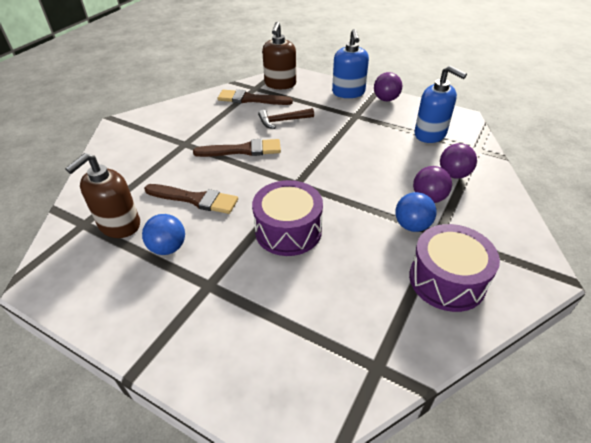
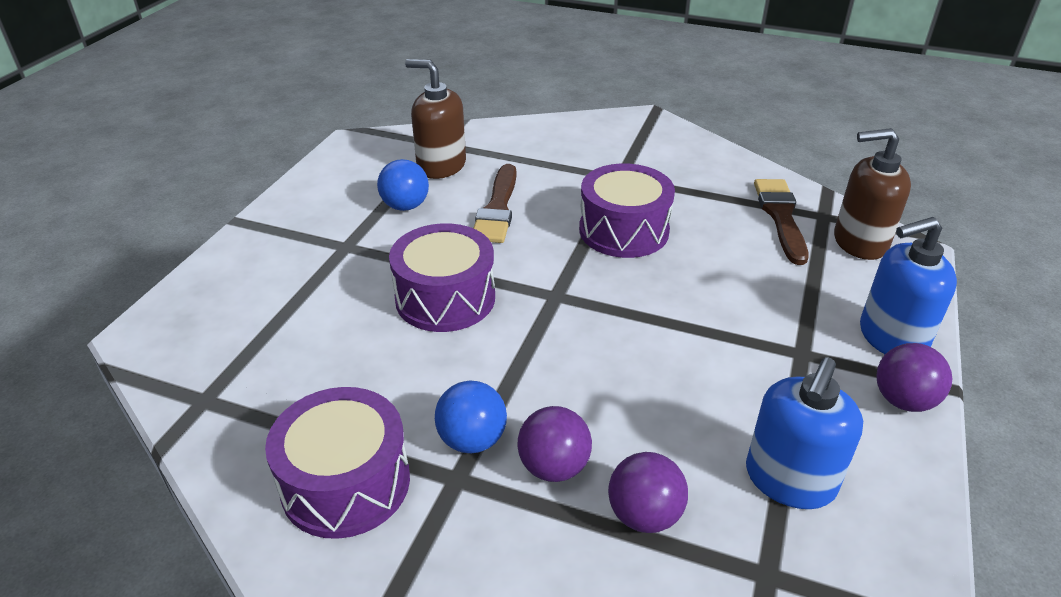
camera: 80 degrees right, 5 degrees down
brown brush [193,139,281,157] -> purple drum [579,163,675,258]
brown hammer [258,108,314,129] -> none

